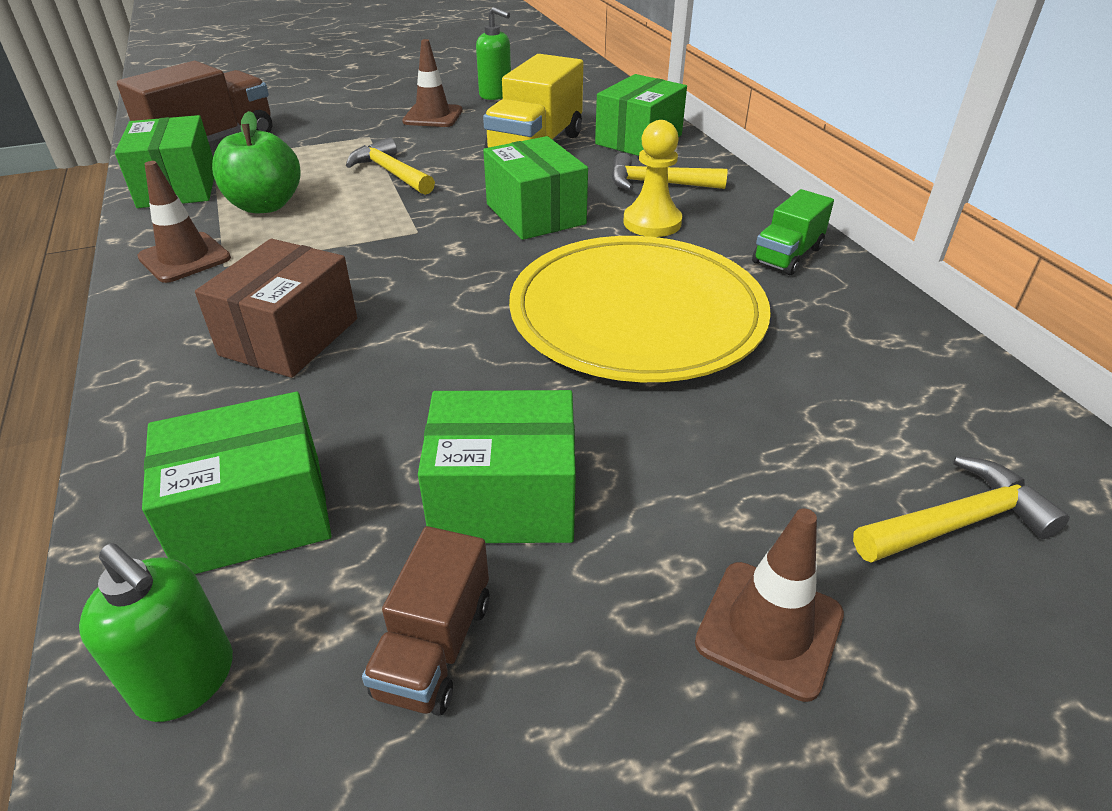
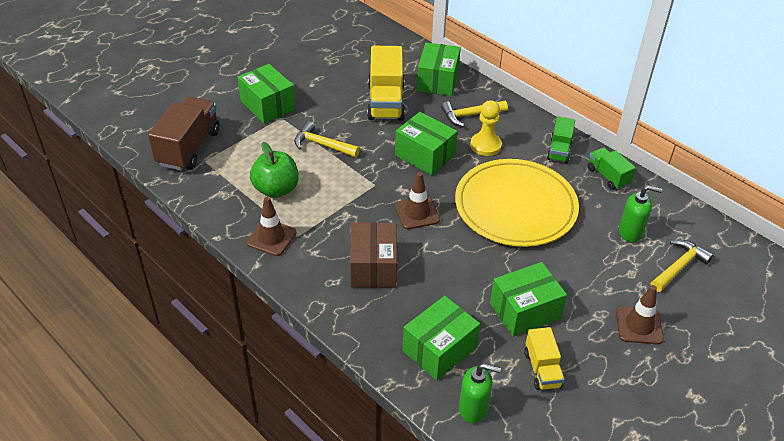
camera: 25 degrees left, 5 degrees up
green box [115,115,214,208] -> green box moved to [237,64,295,123]
brown truck [362,526,490,716] -> yellow truck [524,327,565,390]
brown traffic cone [402,39,462,127] -> brown traffic cone moved to [395,172,440,229]
green soap dispenser [476,7,511,100] -> green soap dispenser moved to [619,185,662,242]
none -> green truck [588,147,636,190]

